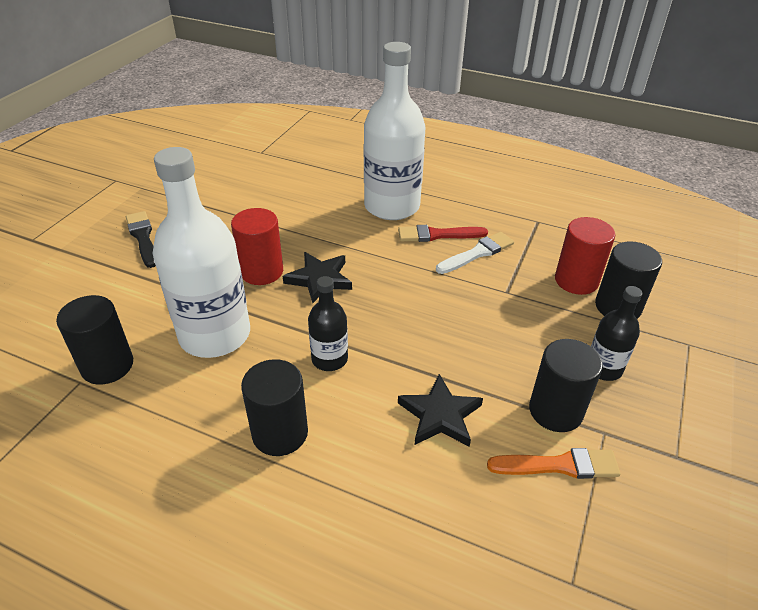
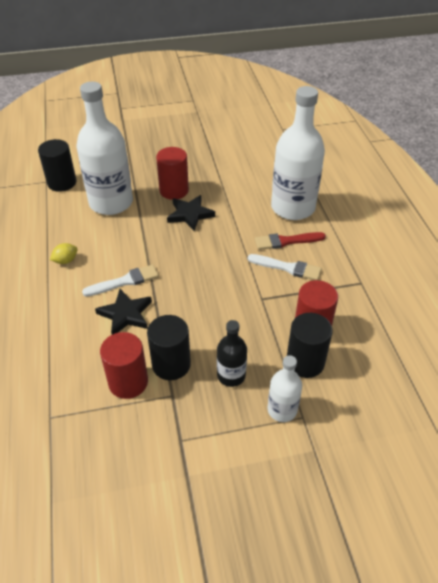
camera: 55 degrees right, 5 degrees up
black brush [126,211,156,268] -> none
black cylinder [241,359,308,456] -> yellow lemon [50,243,78,264]
black bottle [308,276,348,371] -> none
red brush [398,225,488,242] -> red brush turned 60 degrees counterclockwise [255,232,326,250]
orange brush [487,448,620,479] -> red cylinder [100,332,148,399]
none -> white brush [82,265,159,296]
none -> white bottle [267,355,302,422]

